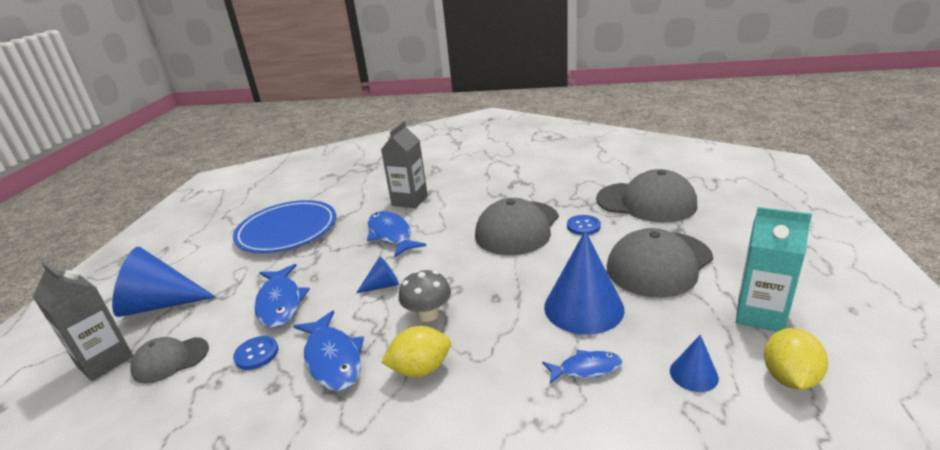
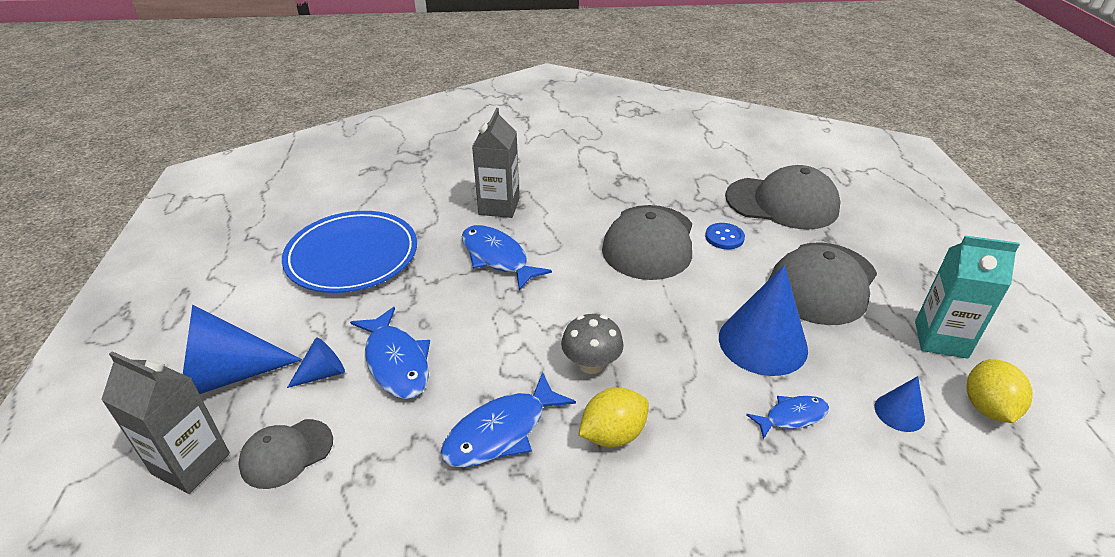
camera: 15 degrees left, 10 degrees up
blue button [233,336,279,370] -> none
blue fish [293,310,364,391] -> blue fish turned 90 degrees clockwise [440,372,576,467]
blue cone [356,256,399,293] -> blue cone moved to [287,337,345,388]

